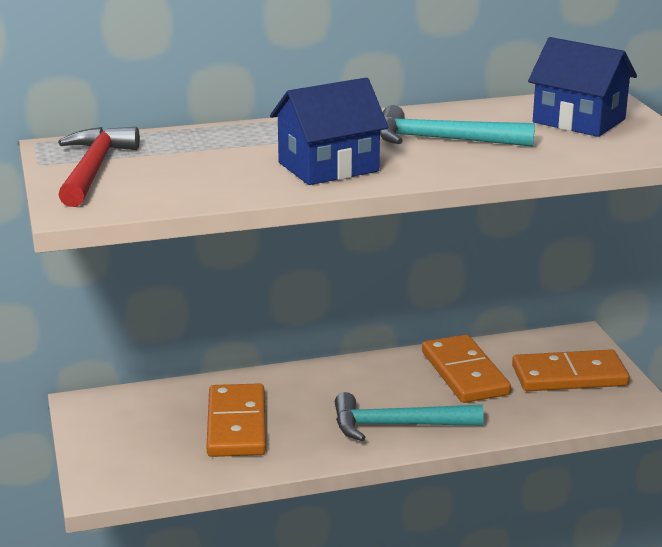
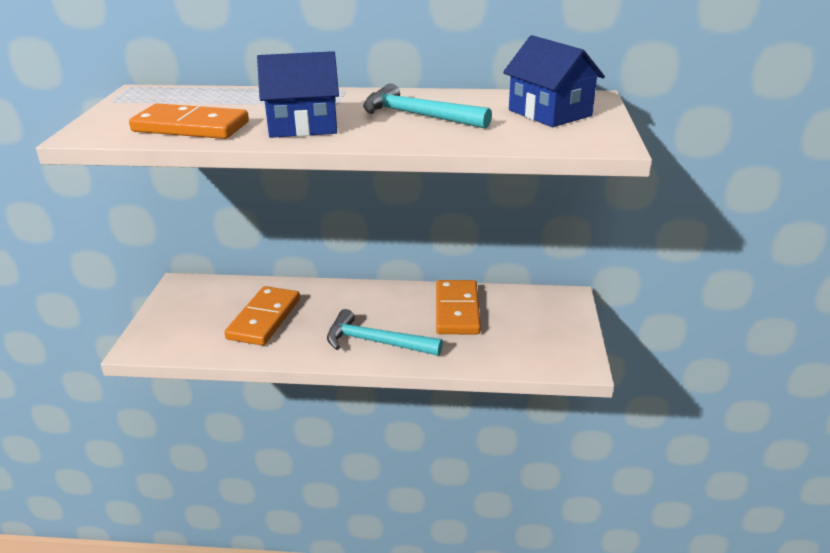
camera: 20 degrees right, 5 degrees up
red hammer [58,127,140,207] -> none
orange domino [512,349,629,391] -> orange domino moved to [129,103,249,139]

